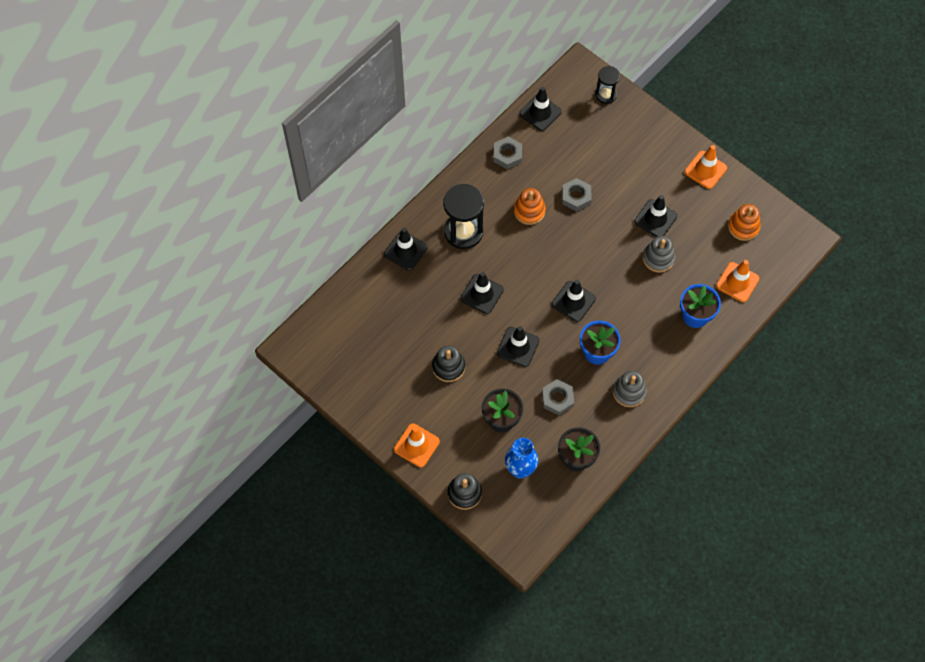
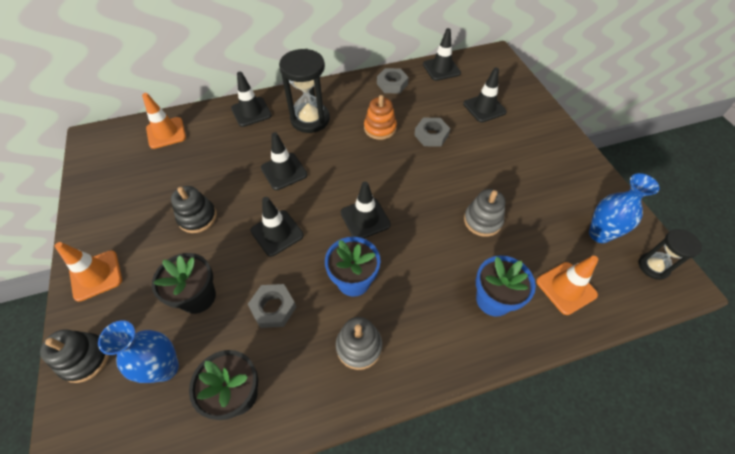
camera: 30 degrees right, 10 degrees down
black hourglass [595,66,620,104] -> black hourglass moved to [638,229,702,280]
black traffic cone [634,195,677,237] -> black traffic cone moved to [463,68,507,123]
orange traffic cone [685,145,727,189] -> orange traffic cone moved to [142,93,186,149]
orange stacking toy [728,204,761,241] -> blue vase [589,173,659,243]

